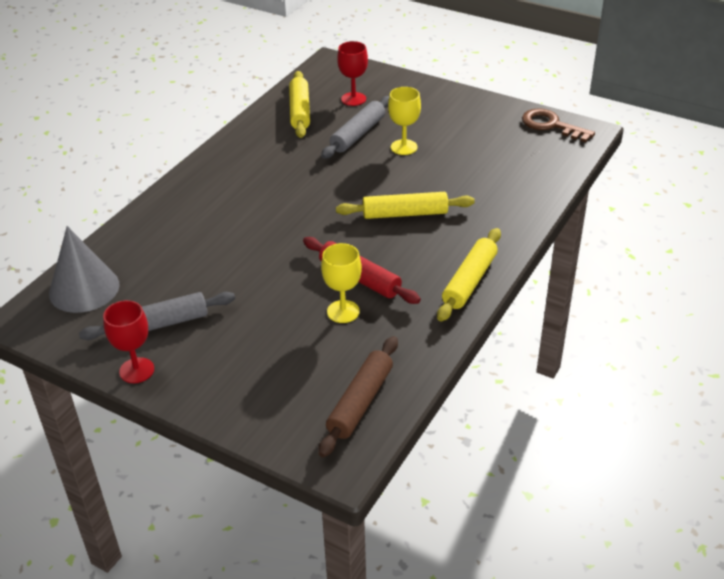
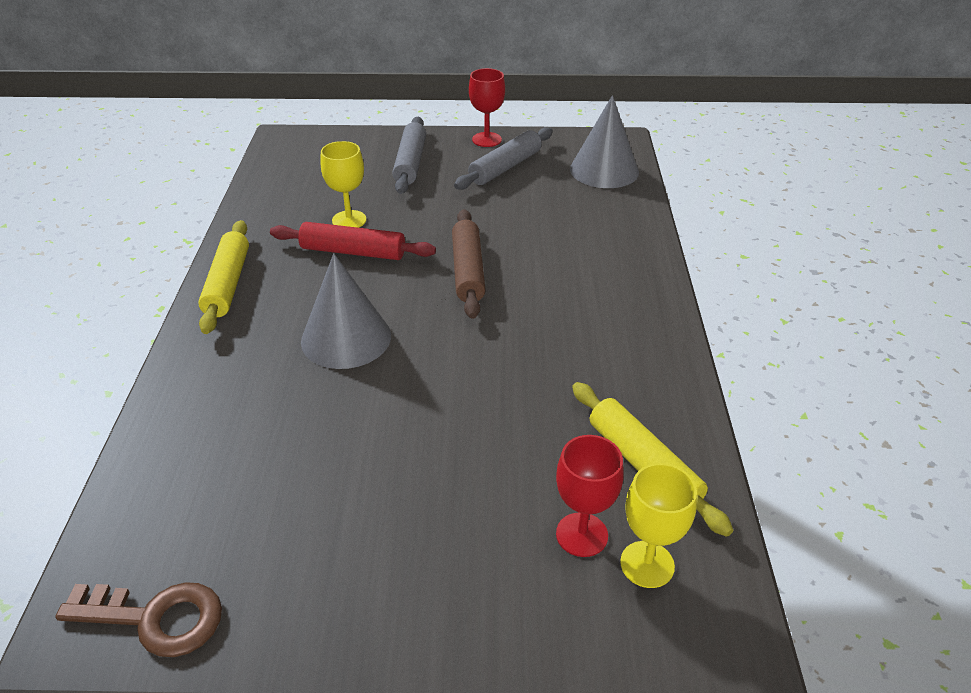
camera: 150 degrees right, 0 degrees up
brown rolling pin [318,336,398,457] -> brown rolling pin moved to [452,209,486,319]
grey rolling pin [321,96,389,159] -> grey rolling pin moved to [392,117,426,194]
yellow rolling pin [336,192,475,219] -> grey cone [301,253,391,369]
yellow goblet [388,87,421,155] -> yellow goblet moved to [620,463,697,588]

